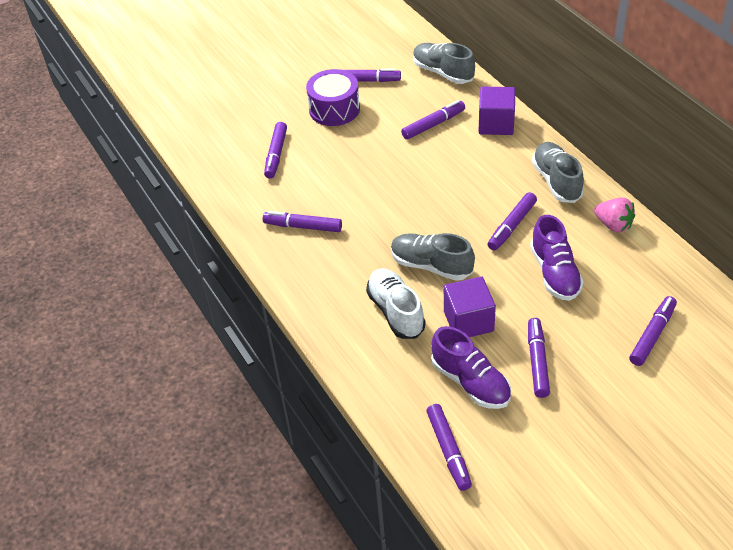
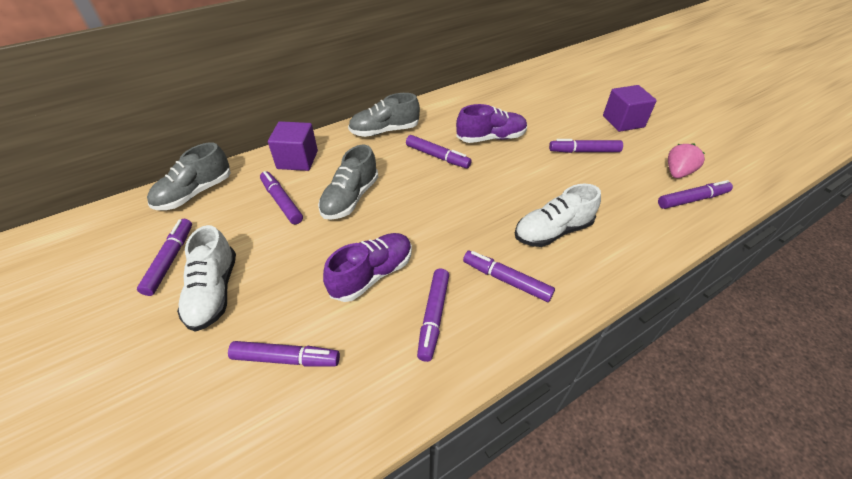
camera: 95 degrees left, 0 degrees up
purple drum [306,69,360,126] -> white shoe [177,225,236,332]
grey shoe [391,233,475,281] -> grey shoe moved to [318,145,378,220]
purple shoe [431,326,511,409] -> purple shoe moved to [323,233,412,302]
purple cube [444,276,496,337] -> purple cube moved to [603,85,657,132]
pink strawberry [594,197,635,233] -> pink strawberry moved to [668,143,705,178]
purple marker [629,296,677,366] -> purple marker moved to [463,251,555,302]

